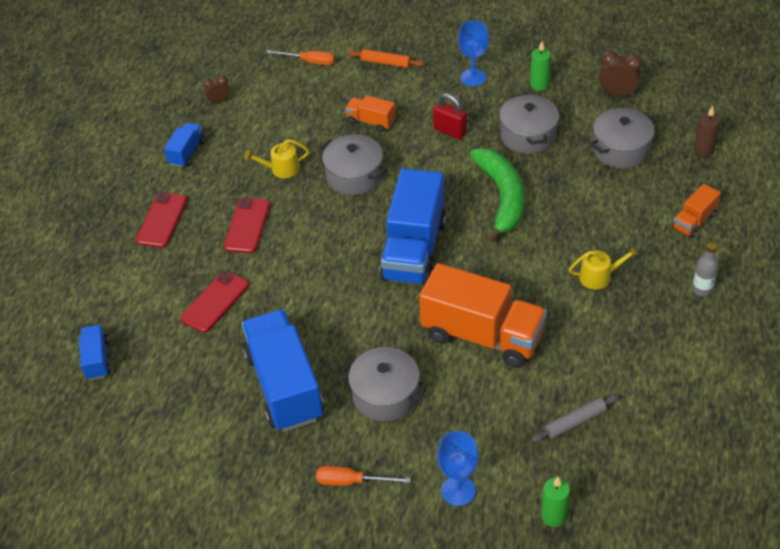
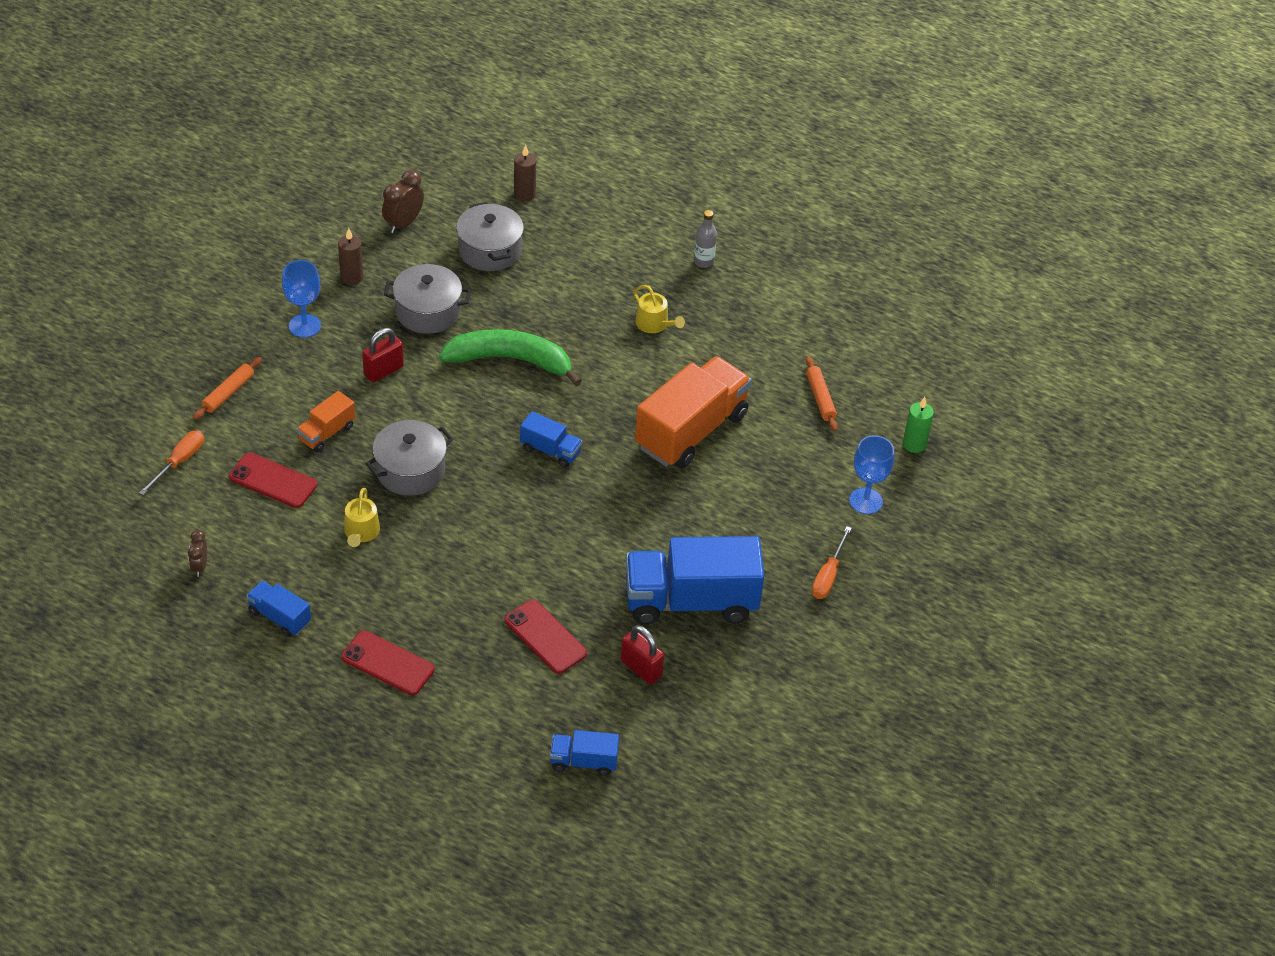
camera: 80 degrees left, 0 degrees up
red phone [224,198,270,253] -> red phone moved to [229,453,317,508]
grey pot [341,347,428,422] -> none
blue truck [379,168,446,285] -> blue truck [520,411,583,468], size x0.47
green candle [530,41,551,91] -> brown candle [338,228,363,285]
grey rolling pin [532,395,619,442] -> orange rolling pin [806,356,837,431]
yellow watering can [569,245,639,289] -> yellow watering can turned 135 degrees clockwise [633,285,685,333]
orange truck [672,184,721,238] -> none
none -> red padlock [621,625,664,685]

